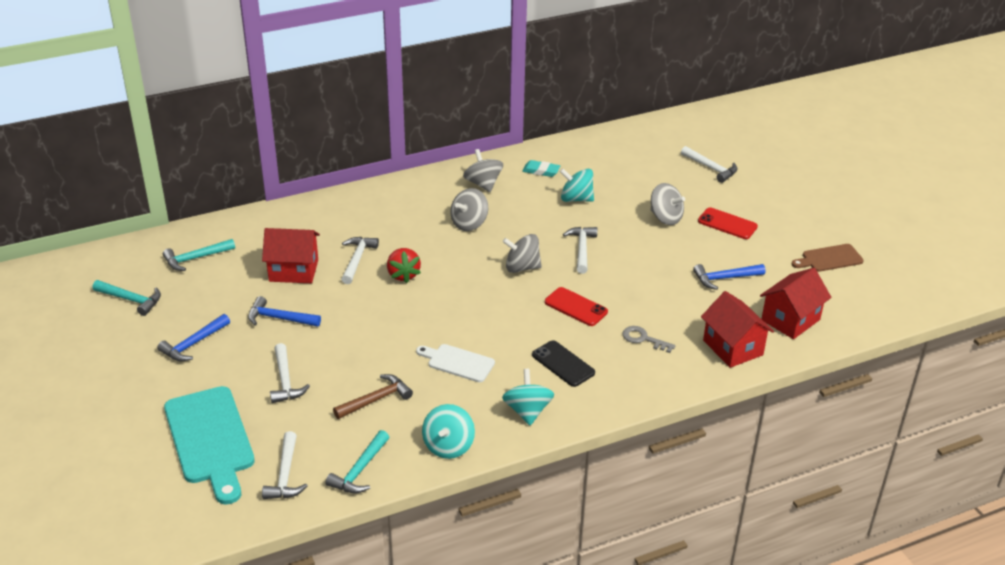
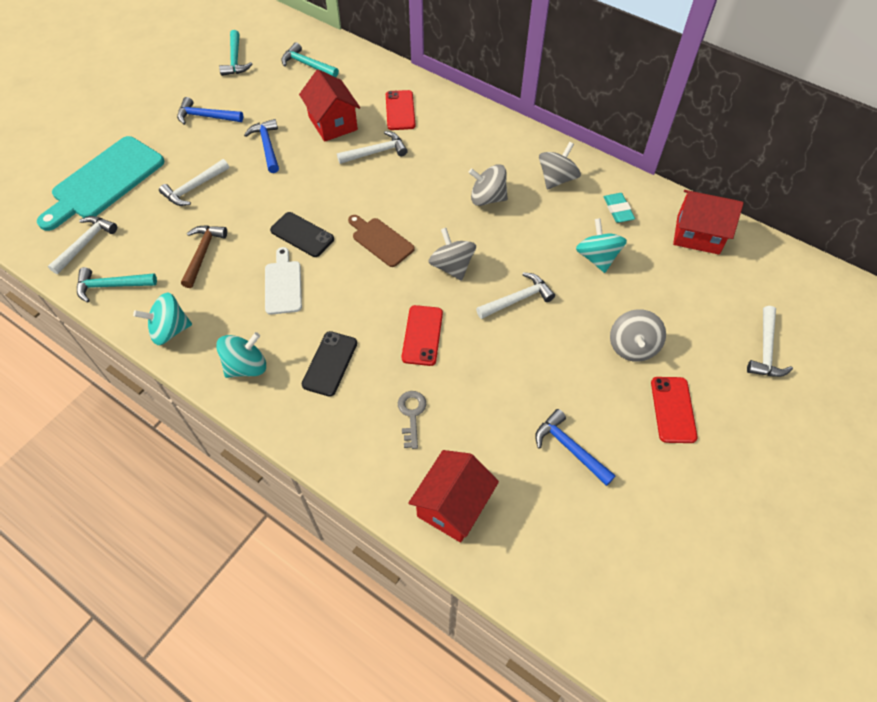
camera: 60 degrees right, 20 degrees up
white hammer [262,431,308,499] -> white hammer turned 150 degrees clockwise [48,216,117,274]
brown hammer [333,374,413,419] -> brown hammer turned 105 degrees counterclockwise [181,225,227,288]
red strawberry [387,248,421,283] -> none
red house [760,268,832,339] -> red house moved to [673,190,744,255]
brown cutting board [792,244,864,272] -> brown cutting board moved to [348,215,415,267]
none -> black phone [270,212,334,257]
none -> red phone [386,90,416,130]

